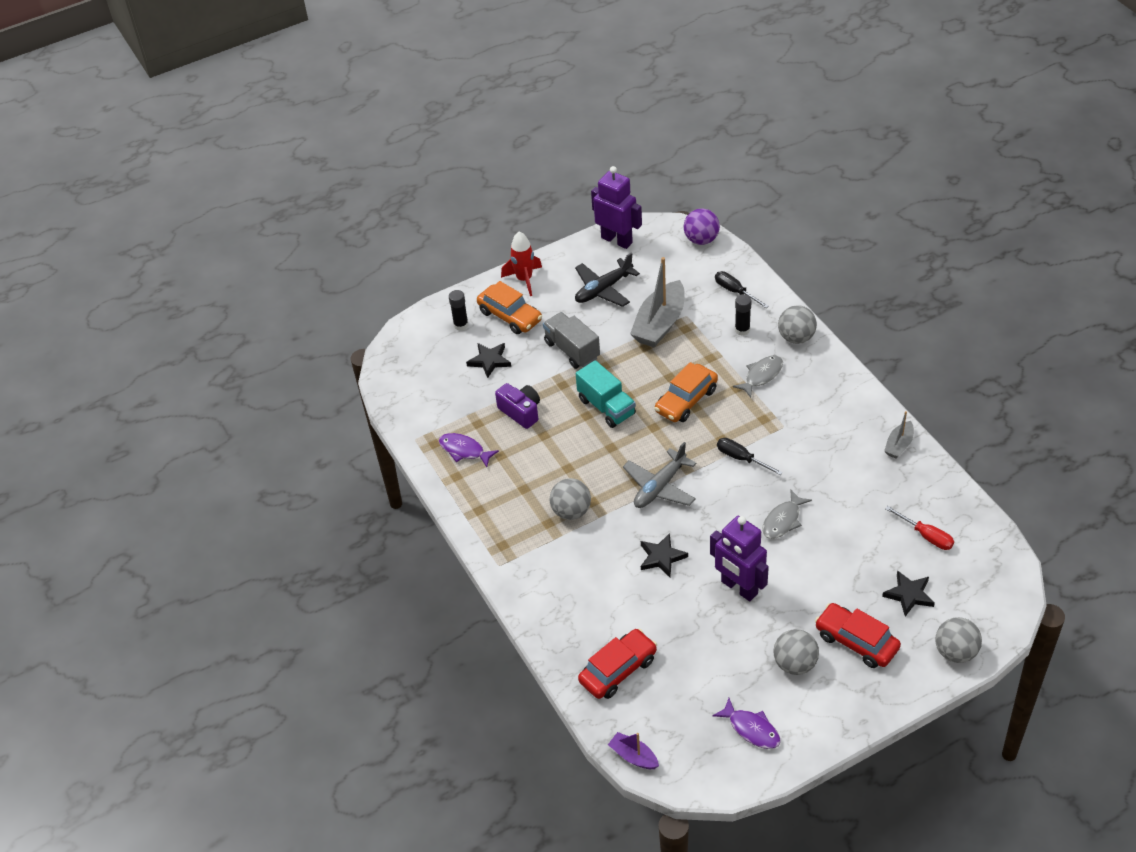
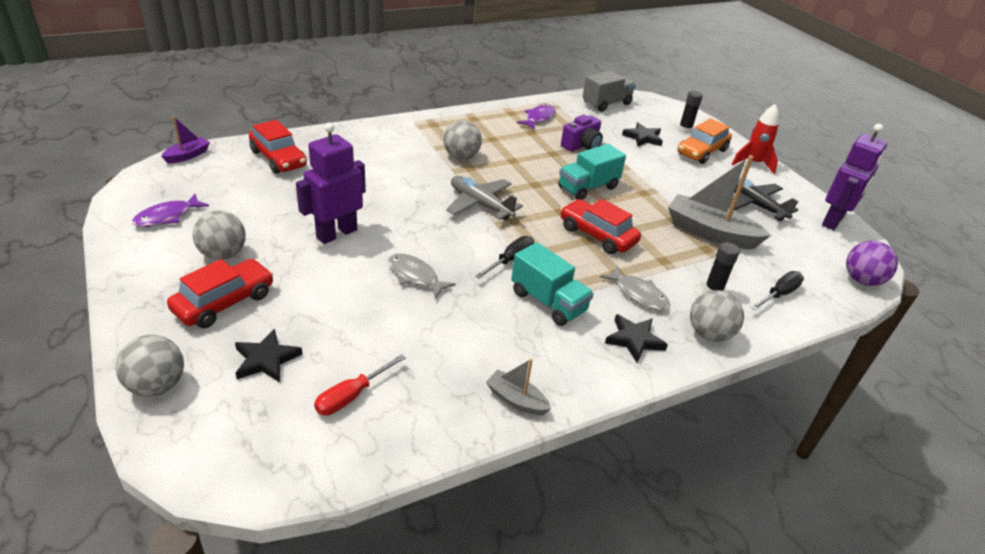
camera: 85 degrees right, 10 degrees down
grey truck [543,312,600,369] -> grey truck moved to [582,71,636,112]
black star [641,533,688,577] -> black star moved to [605,314,668,363]
orange car [654,362,718,422] -> red car [560,199,641,254]
none -> turquoise truck [511,242,594,326]

